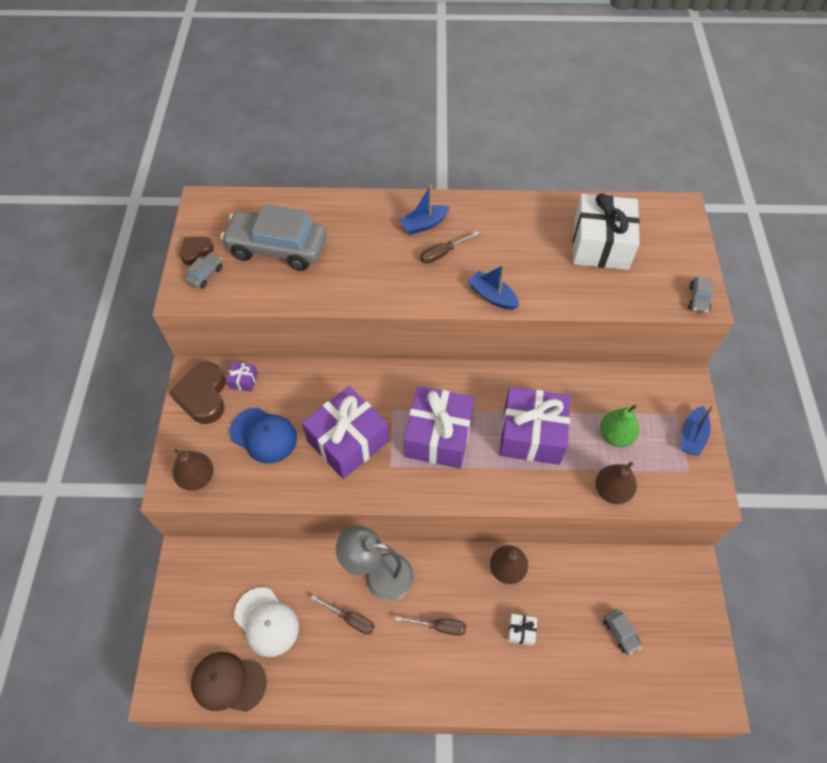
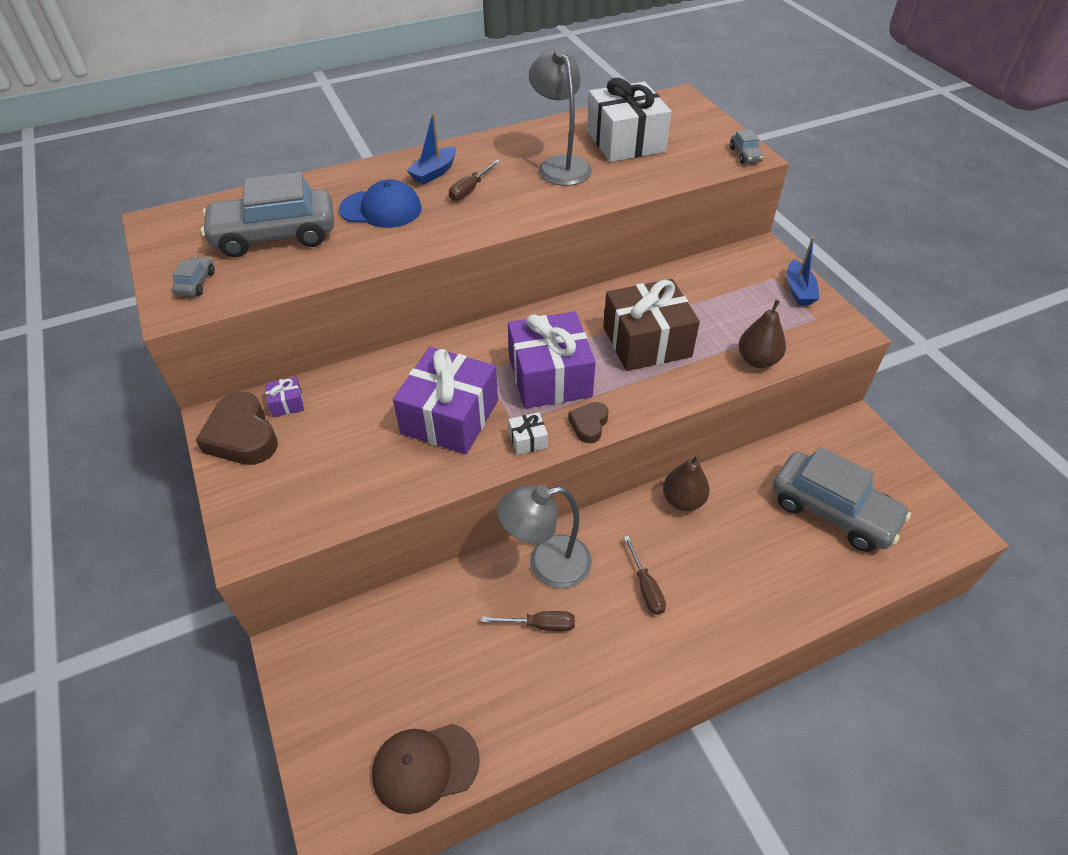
camera: 25 degrees left, 10 degrees down
brown pear [172,449,214,491] -> none
brown heart [180,237,214,265] -> brown heart moved to [568,402,609,443]
blue cap [230,408,297,464] -> blue cap moved to [339,179,422,228]
white cap [234,587,299,657] -> none
brown screwdriver [395,616,466,636] -> brown screwdriver turned 90 degrees clockwise [624,536,666,615]
blue boat [468,264,519,310] -> none
purple gift [499,387,571,465] -> brown gift [603,279,700,371]
white gift [508,614,537,646] -> white gift moved to [509,412,548,455]
green pear [600,405,639,447] -> none
grey car [604,609,642,655] -> grey car [773,447,911,552], size x2.46
none -> grey lamp [529,47,592,186]

